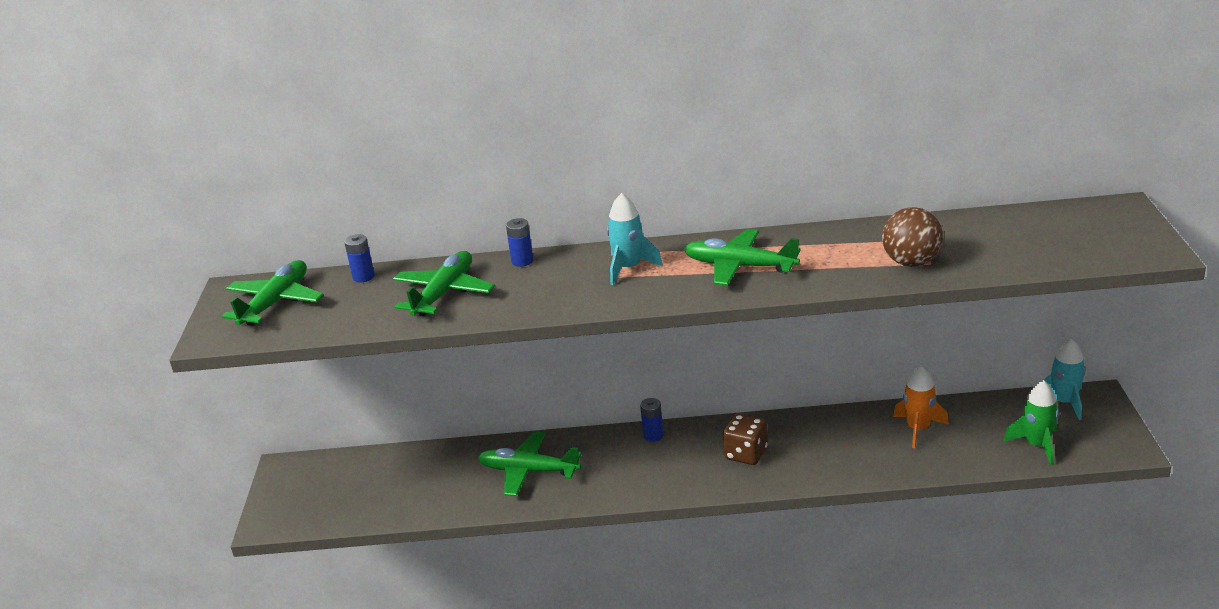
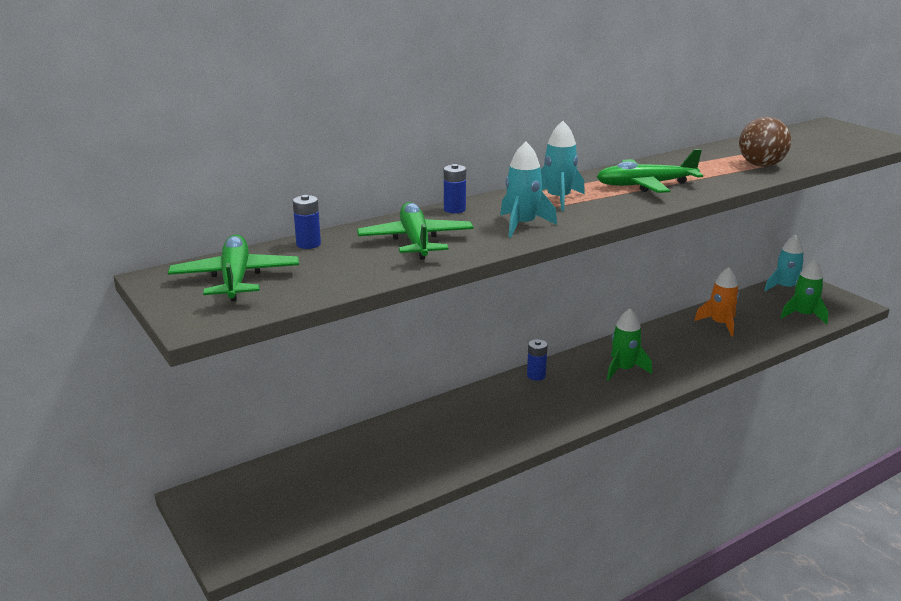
camera: 35 degrees left, 5 degrees down
green plane [478,432,582,496] -> none
brown dice [723,414,768,465] -> green rocket [607,309,652,381]
none -> turquoise rocket [500,142,557,238]

